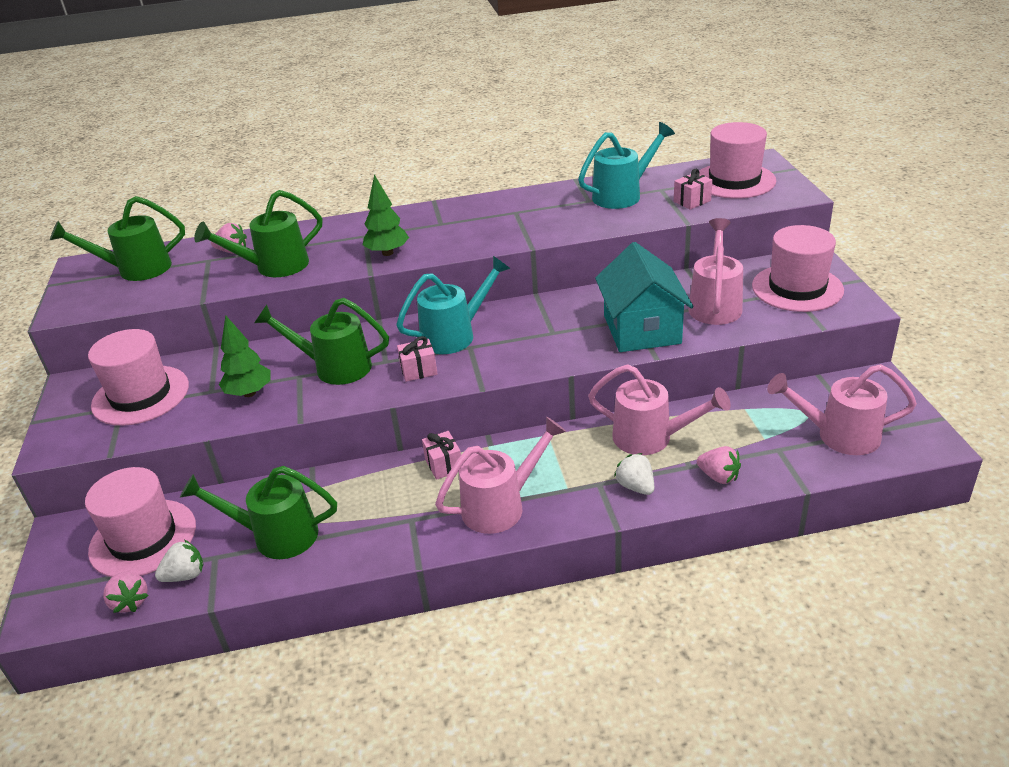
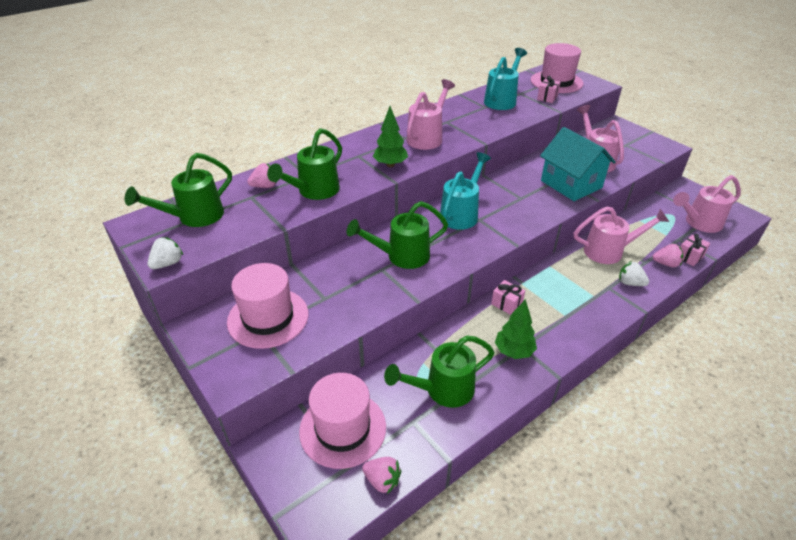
camera: 30 degrees left, 5 degrees up
white strawberry [155,540,203,582] -> white strawberry moved to [147,237,183,269]
green tree [219,315,271,397] -> green tree moved to [495,299,537,359]
pink gift [397,336,438,382] -> pink gift moved to [681,234,710,266]
pink watering can [435,417,567,534] -> pink watering can moved to [407,79,455,150]
pink hat [752,225,844,312] -> none

